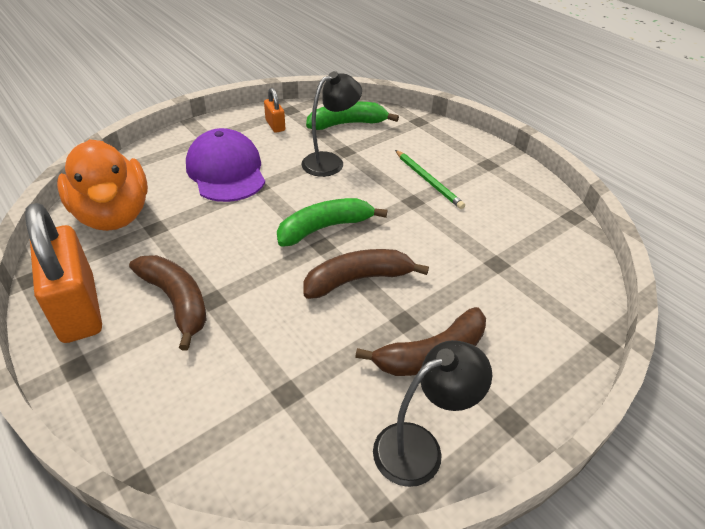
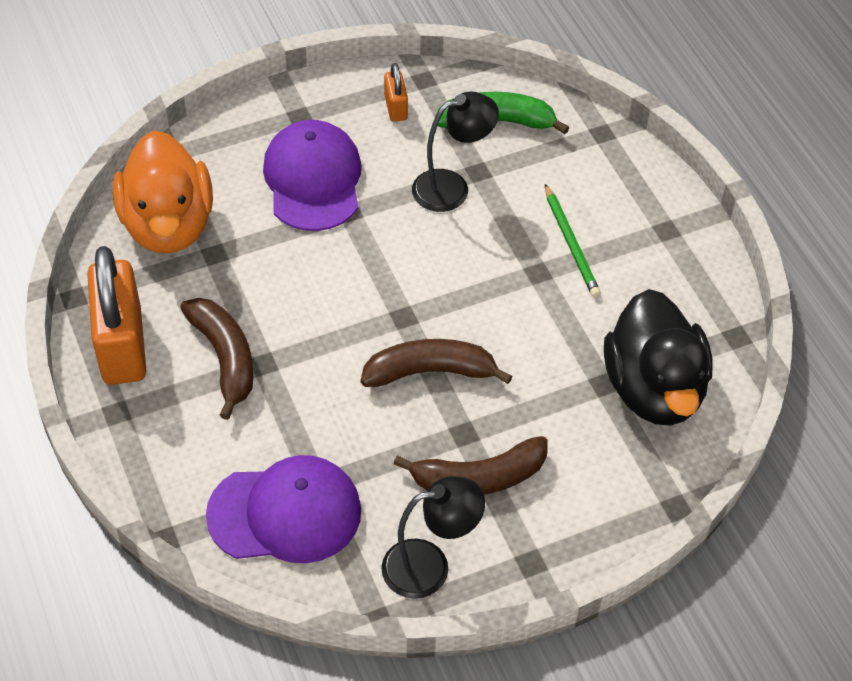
camera: 15 degrees right, 10 degrees up
green banana [277,198,387,247] -> none
none -> purple cap [206,455,361,563]
none -> black duck [604,289,713,426]

